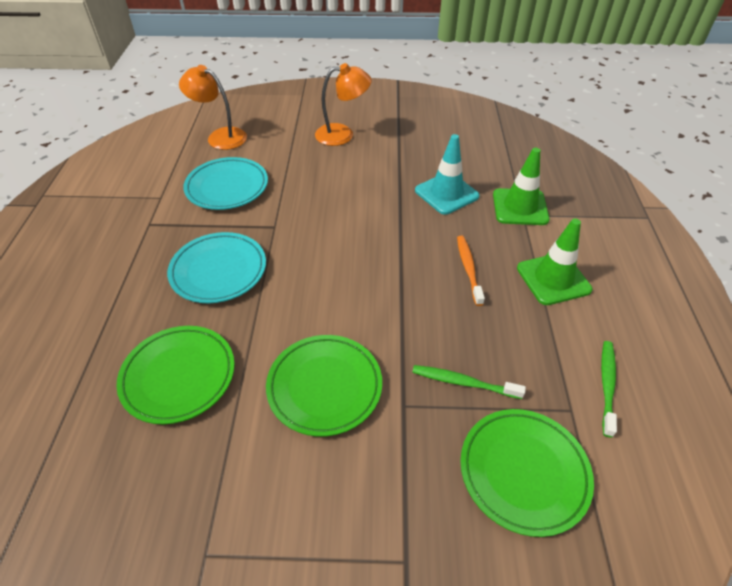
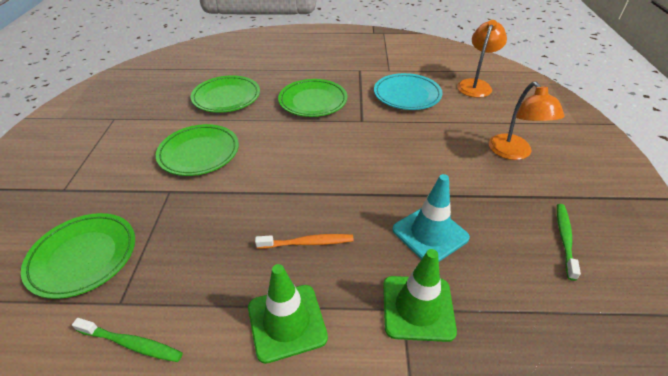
camera: 90 degrees right, 5 degrees down
turquoise plate [167,232,266,303] -> green plate [278,79,347,117]
green toothbrush [412,365,526,399] -> green toothbrush moved to [557,204,581,281]

